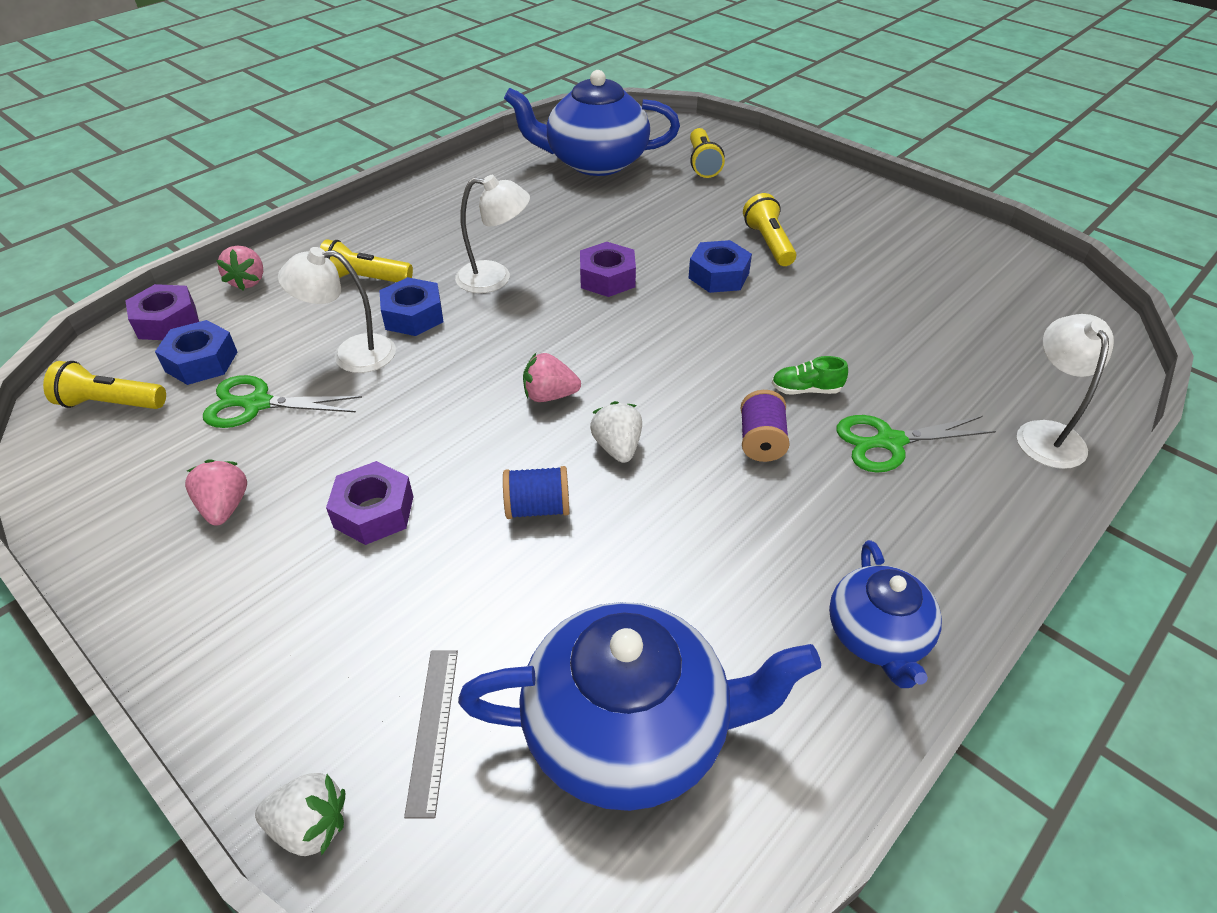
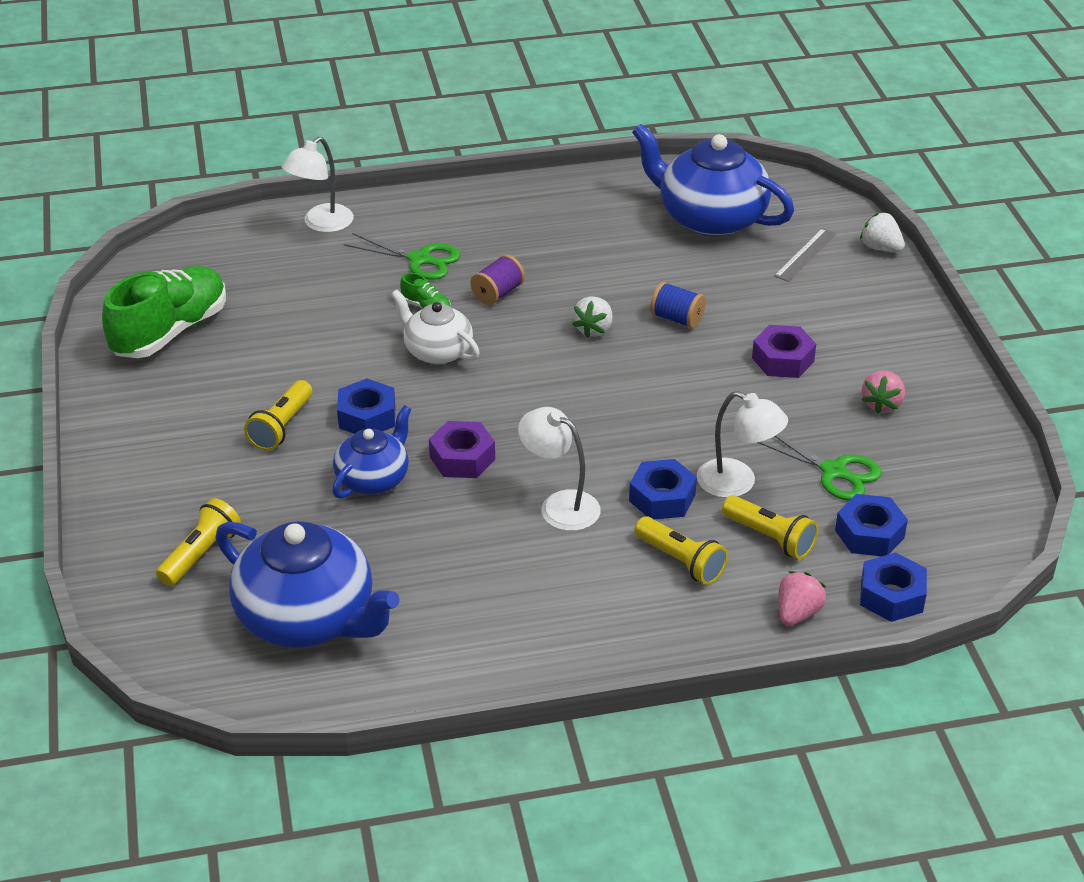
camera: 145 degrees left, 5 degrees down
yellow flashlight [43,361,166,409] -> yellow flashlight moved to [722,495,818,559]
purple nut [125,284,199,340] -> blue nut [860,553,927,622]
pink strawberry [523,353,581,402] -> none
blue teapot [829,540,942,688] -> blue teapot moved to [332,405,411,498]
none -> green shoe [102,266,226,358]
none -> white teapot [391,290,480,364]

